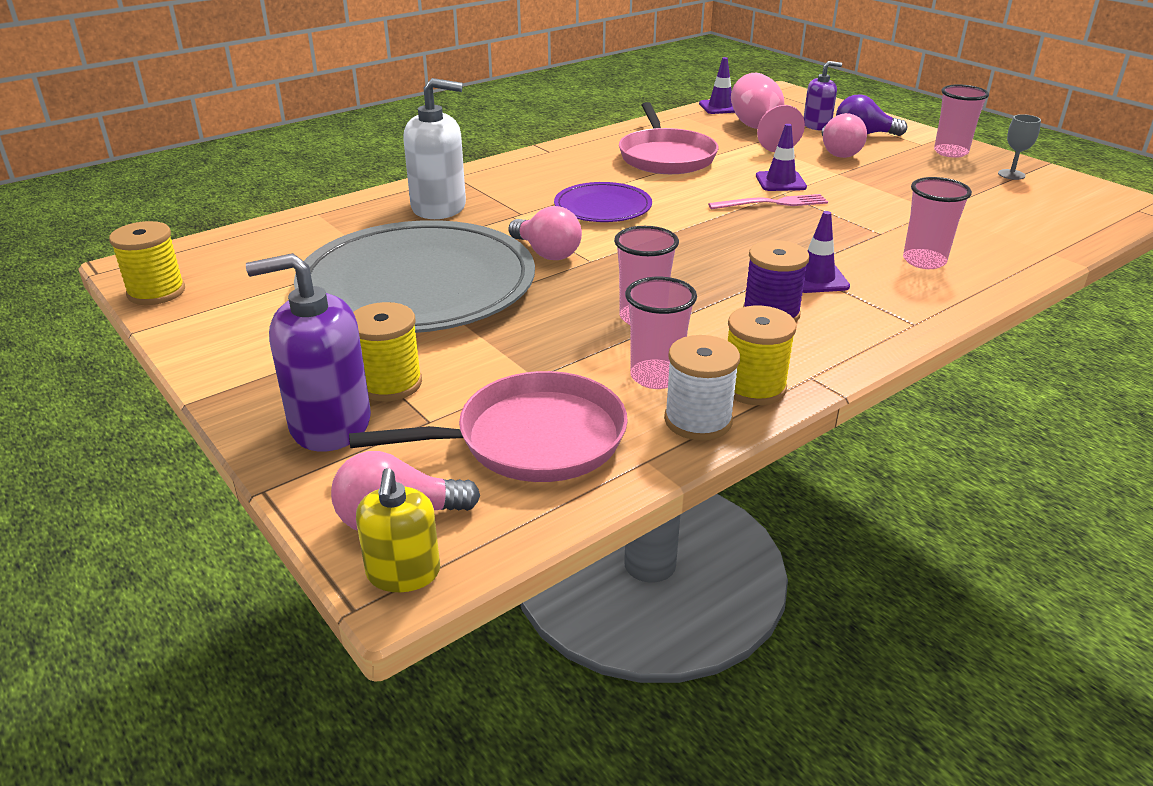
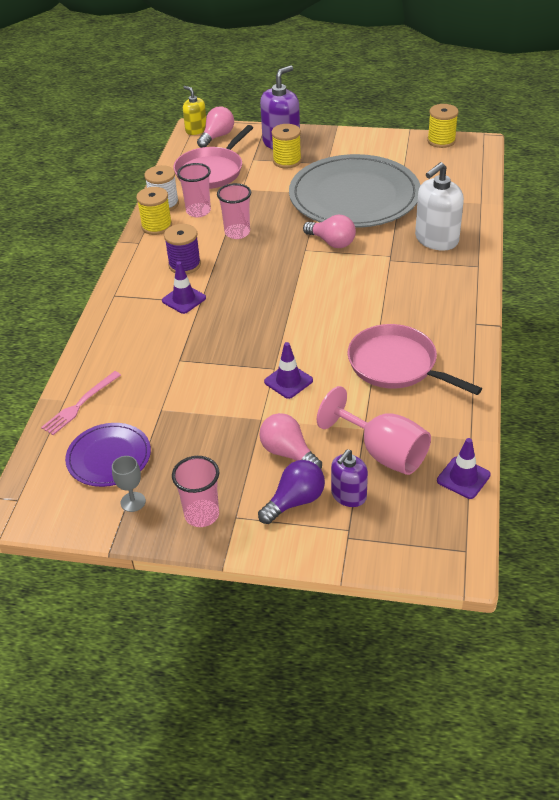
camera: 140 degrees right, 10 degrees up
pink light bulb [509,206,582,260] -> pink light bulb turned 150 degrees counterclockwise [303,214,356,248]
purple plate [554,182,652,222] -> purple plate moved to [65,423,151,487]
pink fork [708,194,828,209] -> pink fork moved to [41,371,121,435]
pink cup [903,177,972,269] -> none

